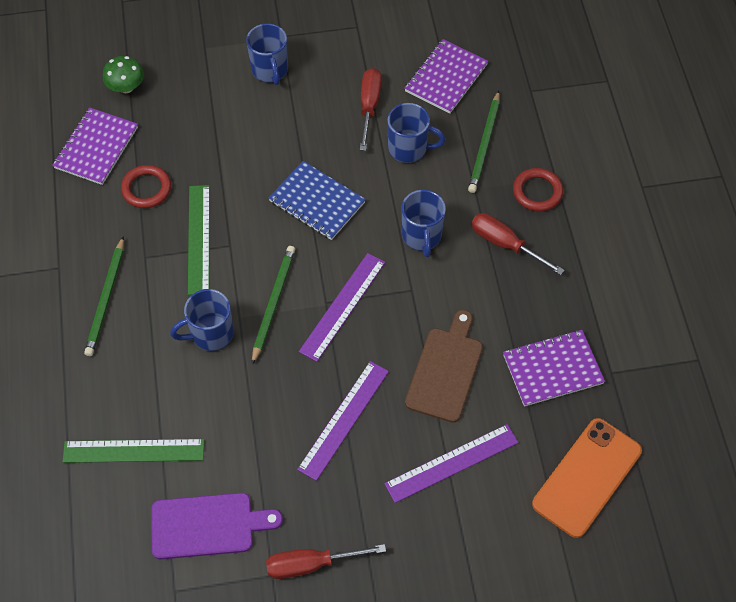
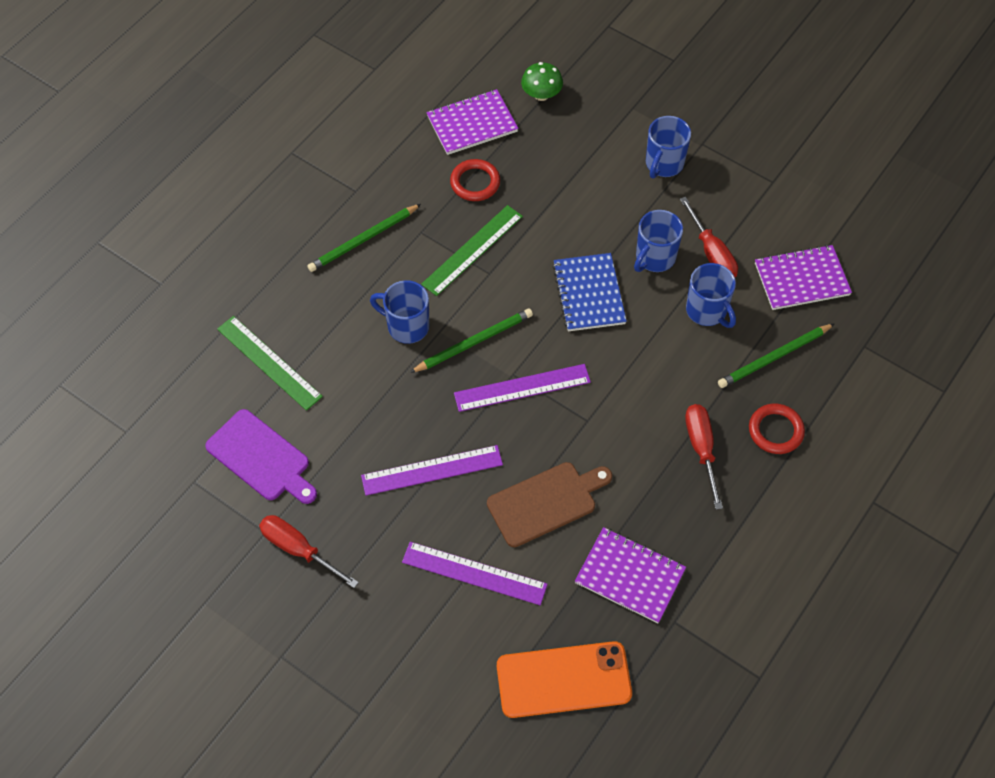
camera: 45 degrees right, 0 degrees up
red screwdriver [360,68,382,151] -> red screwdriver turned 105 degrees clockwise [680,197,738,277]
blue mug [402,190,446,257] -> blue mug moved to [634,210,683,272]

